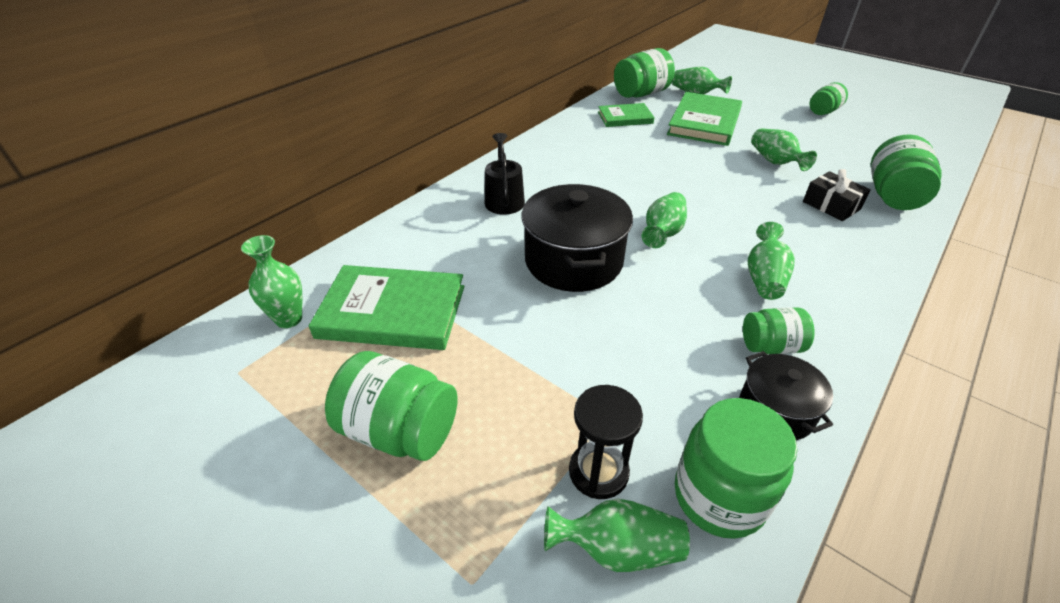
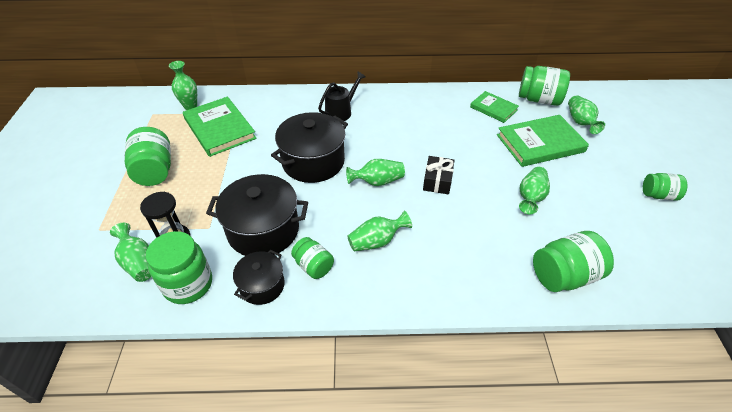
camera: 50 degrees right, 5 degrees up
black gift [803,169,871,221] -> black gift moved to [423,156,455,194]
none -> black pot [206,174,308,256]

